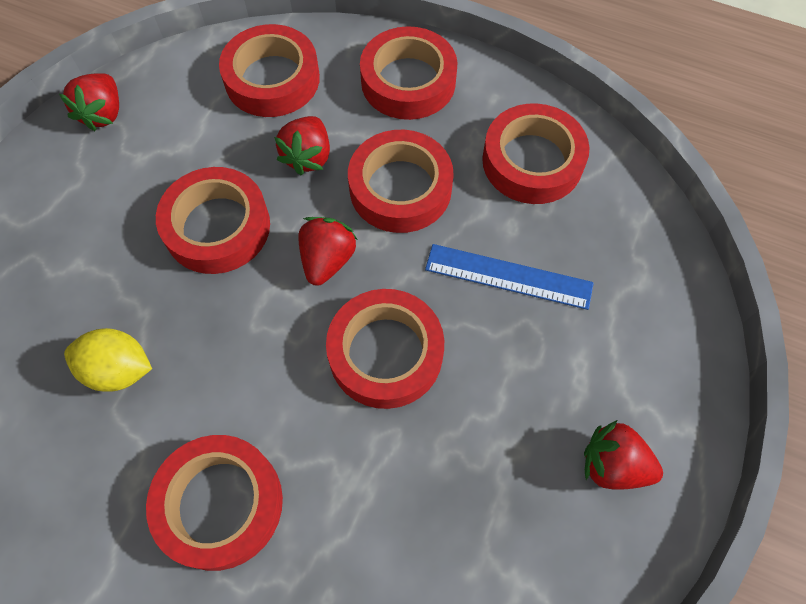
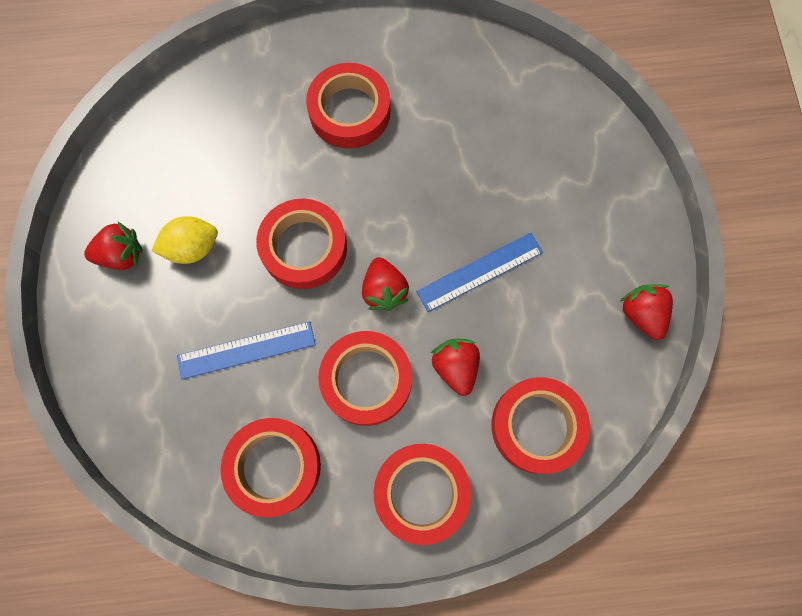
camera: 150 degrees right, 10 degrees up
yellow lemon [64,328,152,392] -> yellow lemon moved to [152,216,218,264]
red tape [156,167,270,274] -> blue ruler [416,233,543,312]

